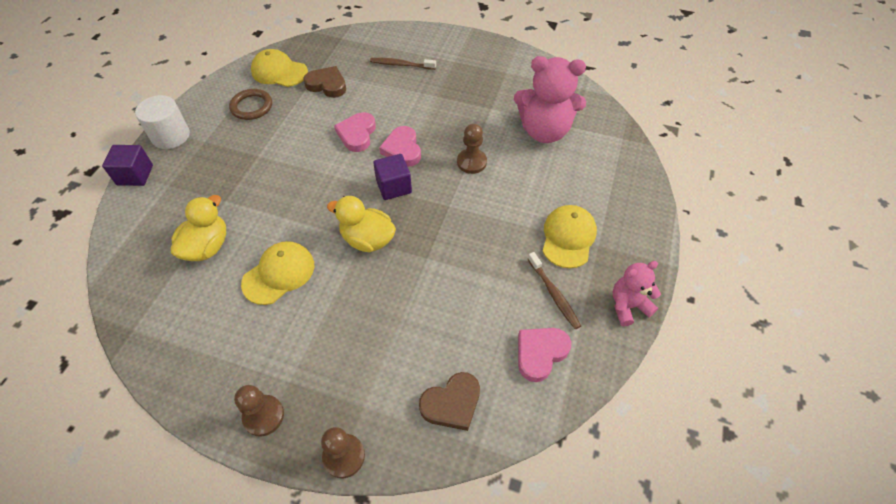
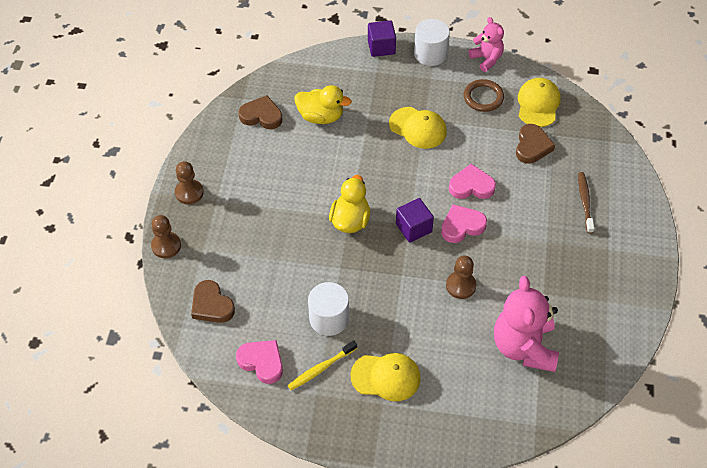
camera: 80 degrees right, 0 degrees up
yellow cap [241,241,314,305] -> yellow cap moved to [389,107,447,149]
brown toothbrush [528,252,581,329] -> yellow toothbrush [287,340,357,390]
pink teddy bear [613,261,661,326] -> pink teddy bear moved to [469,17,504,72]
none -> brown heart [238,95,282,129]
none -> white cylinder [308,282,349,336]

